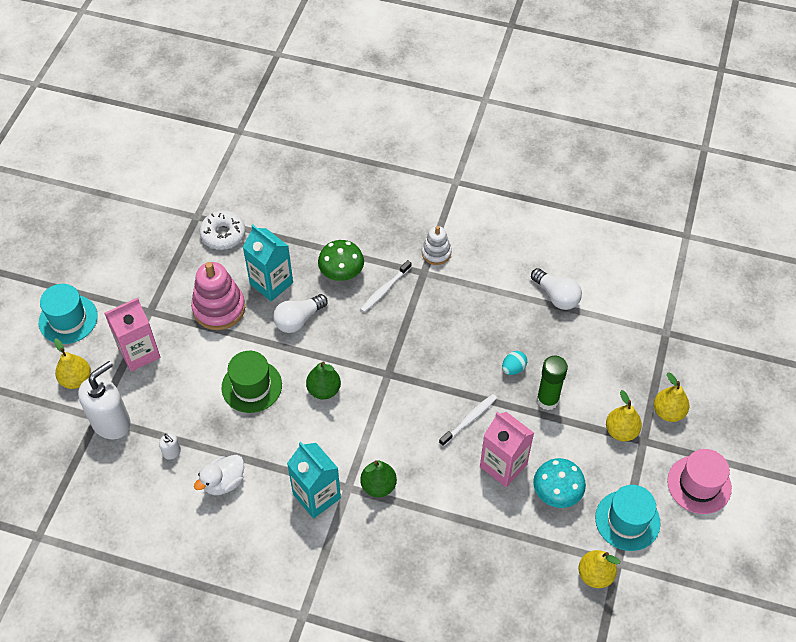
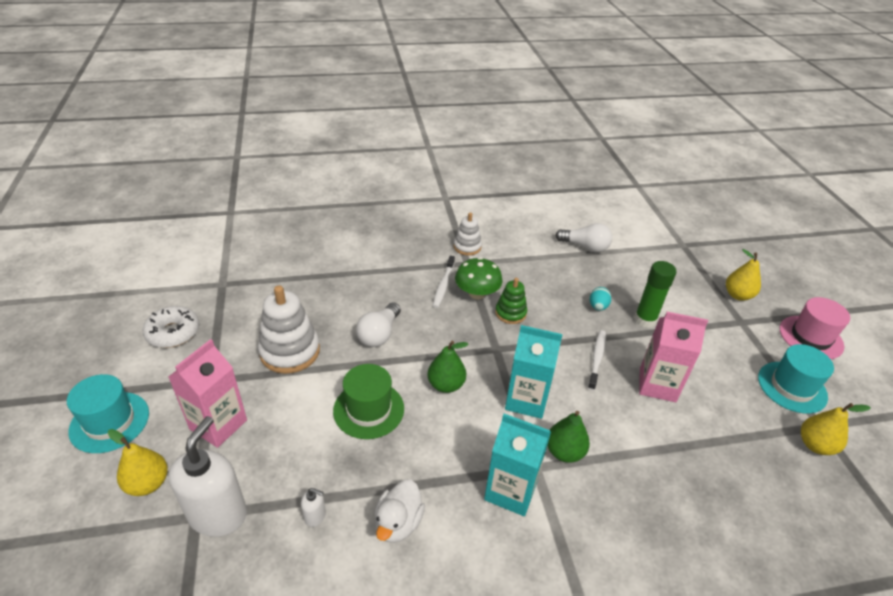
camera: 30 degrees left, 15 degrees down
pink stacking toy [191,262,245,330] -> white stacking toy [258,285,320,374]
white donut [200,211,246,250] -> white donut moved to [143,306,199,348]
turquoise carton [243,225,293,301] -> turquoise carton moved to [505,325,563,419]
green mushroom [318,240,364,281] -> green mushroom moved to [455,257,502,300]
turquoise mushroom [533,458,586,508] -> none
yellow pear [606,390,642,441] -> none
none -> green stacking toy [495,278,527,324]

